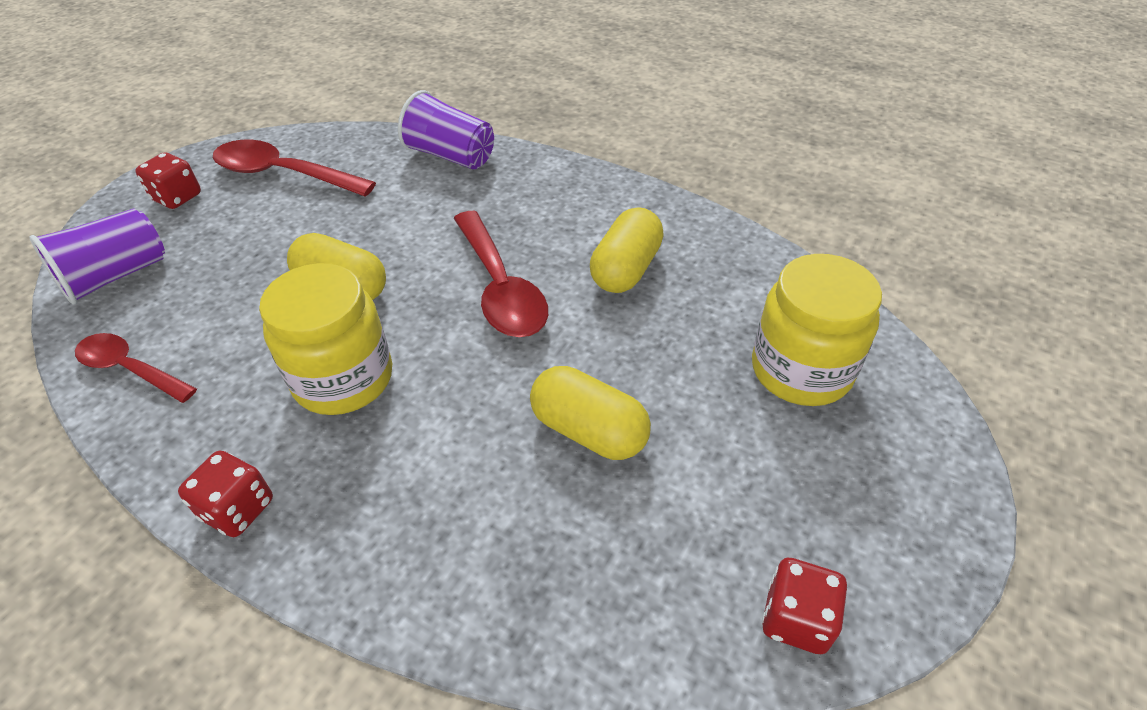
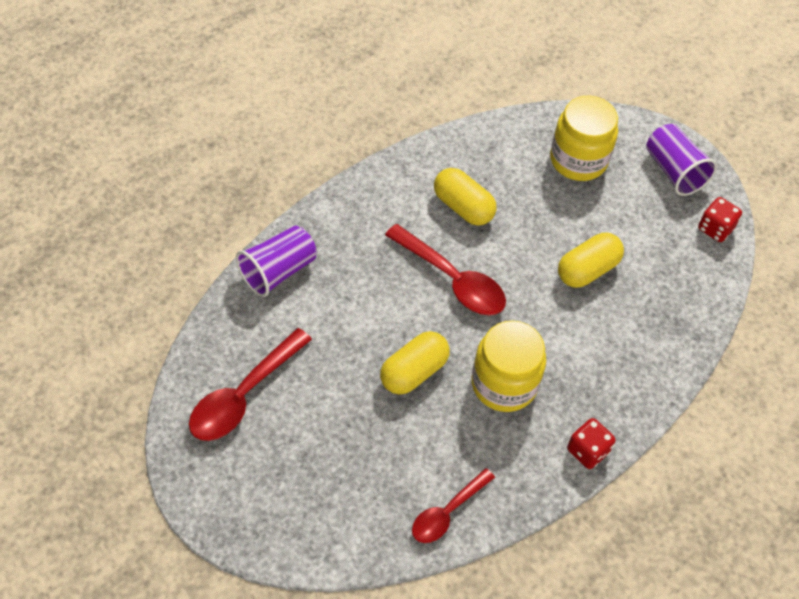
camera: 75 degrees left, 10 degrees up
purple cup [29,209,165,304] -> purple cup moved to [646,124,717,196]
red dice [135,152,201,209] -> none
red spoon [454,211,548,337] -> red spoon turned 45 degrees clockwise [385,224,506,316]

